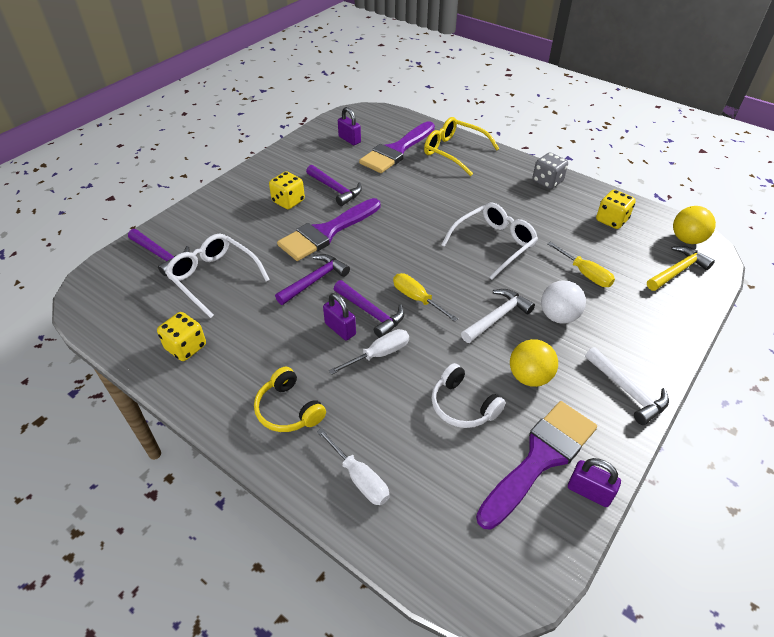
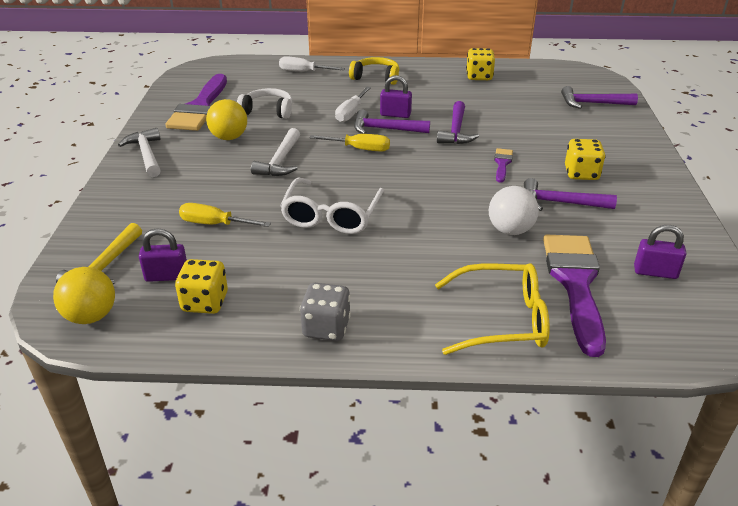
camera: 145 degrees right, 10 degrees down
white glasses [165,233,270,318] -> none
purple brush [277,198,381,261] -> purple brush [494,148,513,183], size x0.45
white ball [541,280,586,324] -> white ball moved to [489,186,539,235]
purple padlock [568,458,621,507] -> purple padlock moved to [139,228,187,282]
white hammer [585,347,669,425] -> white hammer turned 45 degrees clockwise [118,128,161,177]

